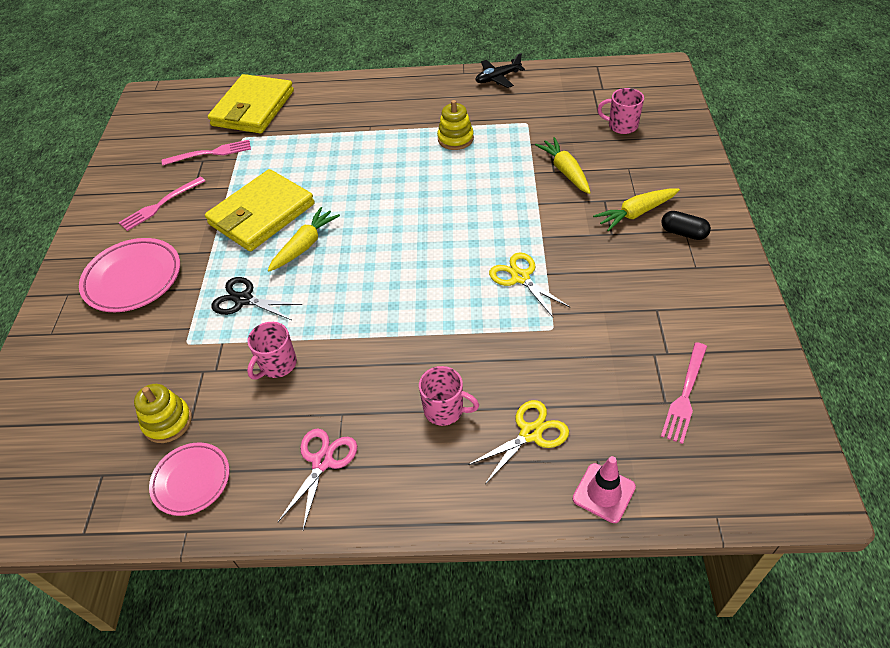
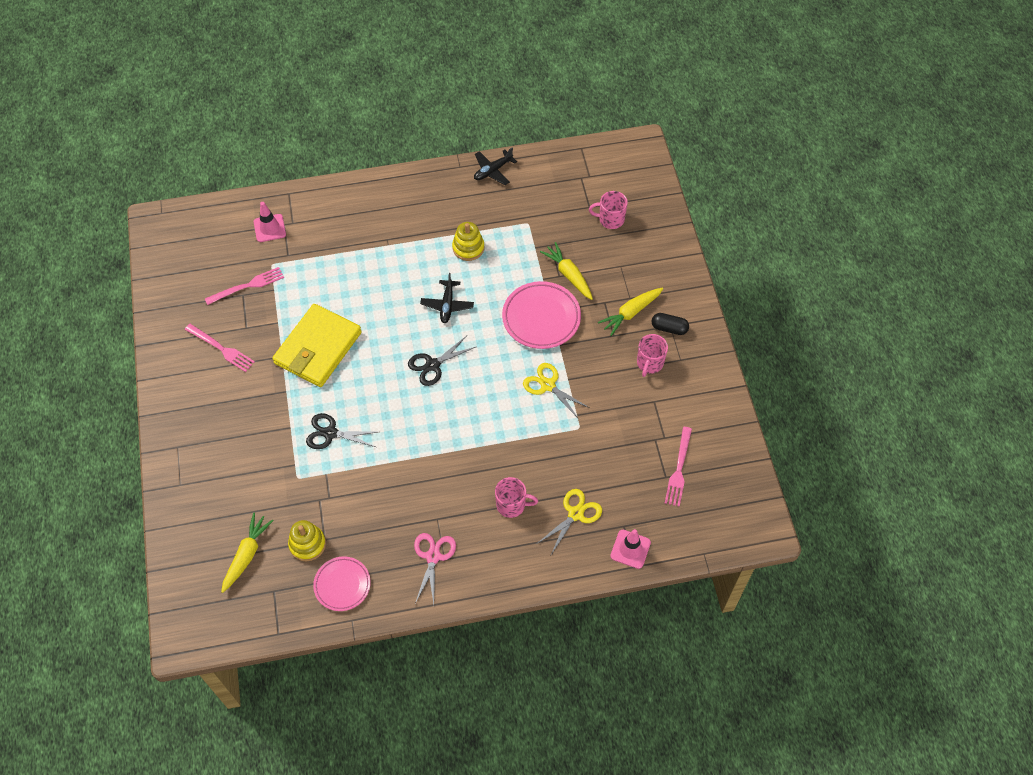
camera: 15 degrees left, 10 degrees up
pink plate [79,238,180,312] -> pink plate moved to [502,281,581,349]
pink fork [119,176,205,231] -> pink fork turned 90 degrees counterclockwise [185,324,255,372]
yellow wallet [208,74,294,134] -> pink traffic cone [254,202,286,242]
pink mug [247,322,297,379] -> pink mug moved to [637,334,668,377]
yellow carrot [268,207,340,272] -> yellow carrot moved to [221,513,274,593]
none -> black scissors [408,336,476,386]
none -> black plane [420,273,474,323]

